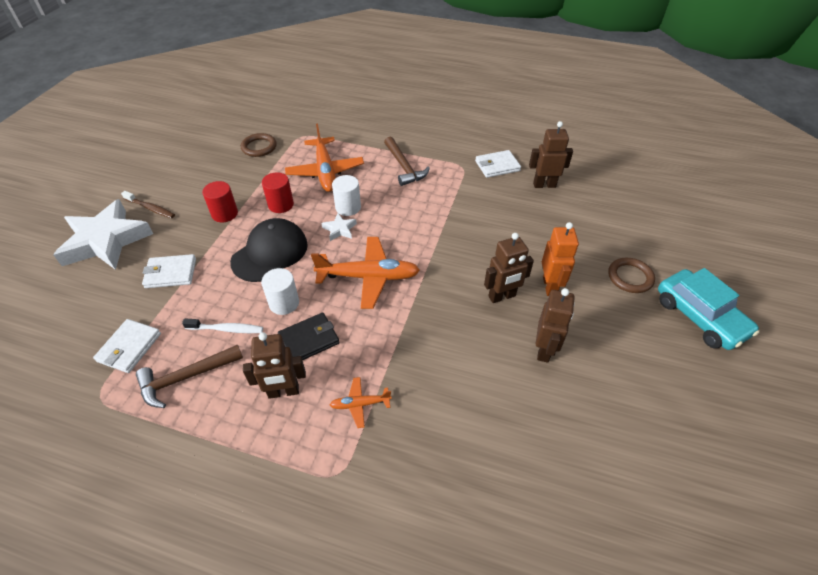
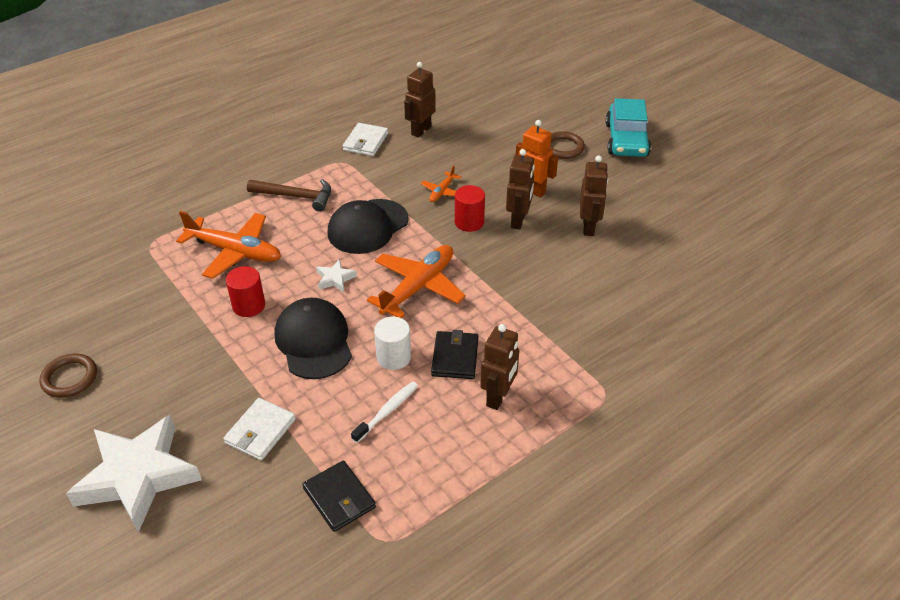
camera: 55 degrees left, 5 degrees down
white wallet [93,319,161,373] -> black wallet [302,460,376,532]
brown toothbrush [121,191,175,218] -> none
brown hammer [136,344,243,408] -> none
red cylinder [202,181,238,223] -> red cylinder moved to [455,185,485,232]
brown ring [241,133,277,157] -> brown ring moved to [39,354,97,398]
orange plane [330,377,392,428] -> orange plane moved to [421,165,461,202]
white cylinder [332,175,361,216] -> none
brown robot [535,288,575,363] -> brown robot turned 45 degrees clockwise [580,155,609,236]
turquoise car [658,268,759,350] -> turquoise car turned 90 degrees clockwise [606,98,651,157]
none -> black cap [328,199,409,254]

